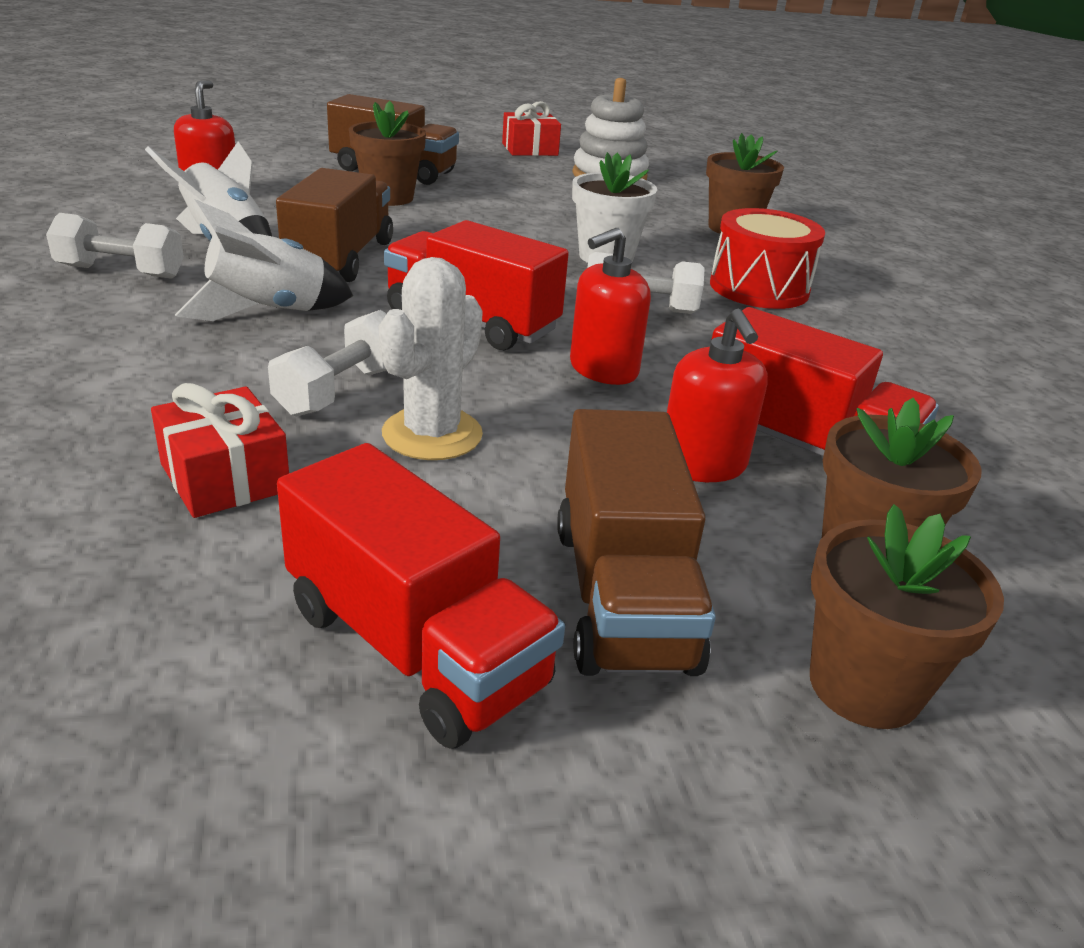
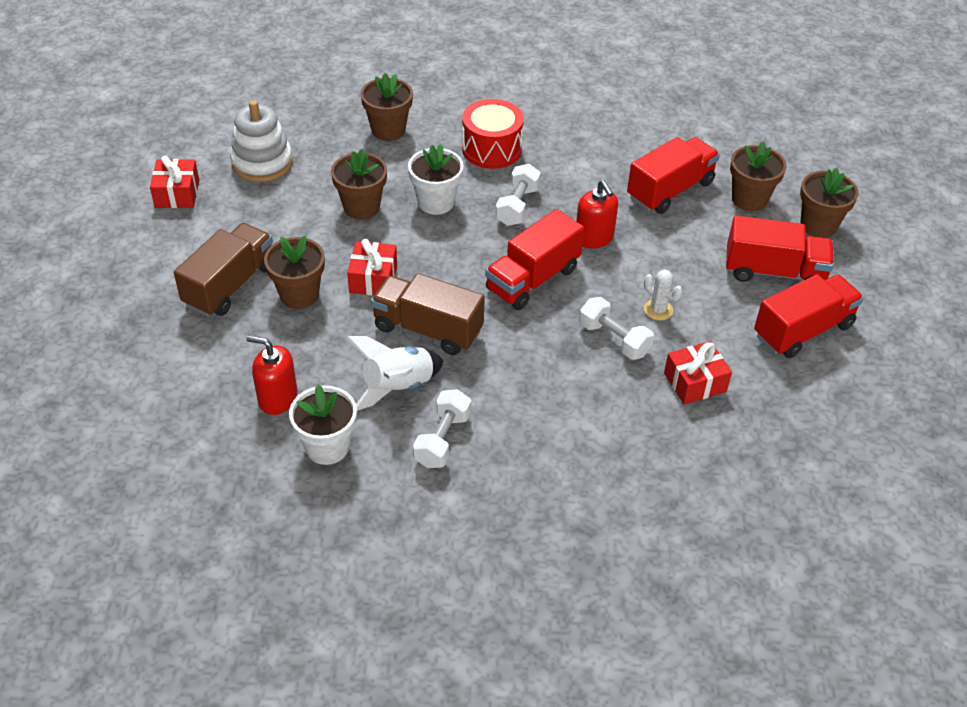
camera: 75 degrees left, 15 degrees up
white rocket [175,199,353,321] -> none
white cactus [379,257,483,460] -> white cactus [644,269,683,321], size x0.61
brown truck [557,409,716,676] -> red truck [726,215,834,282]
red soap dispenser [667,309,768,482] -> none
none -> white flower pot [289,385,357,465]
none -> brown flower pot [331,149,387,220]
none -> red gift [347,239,397,296]

